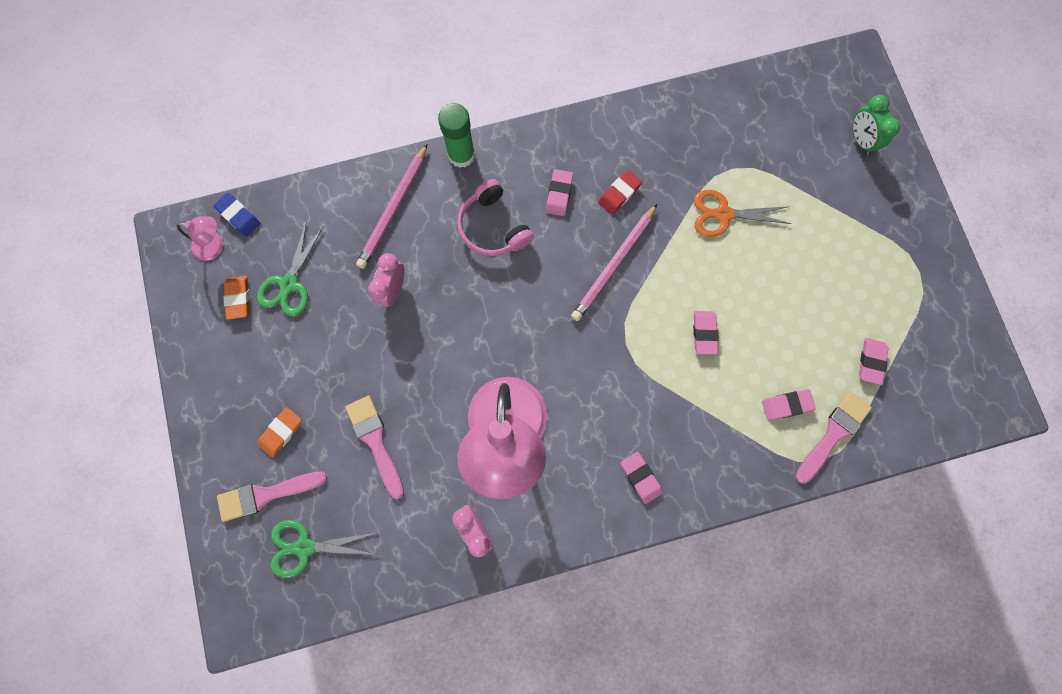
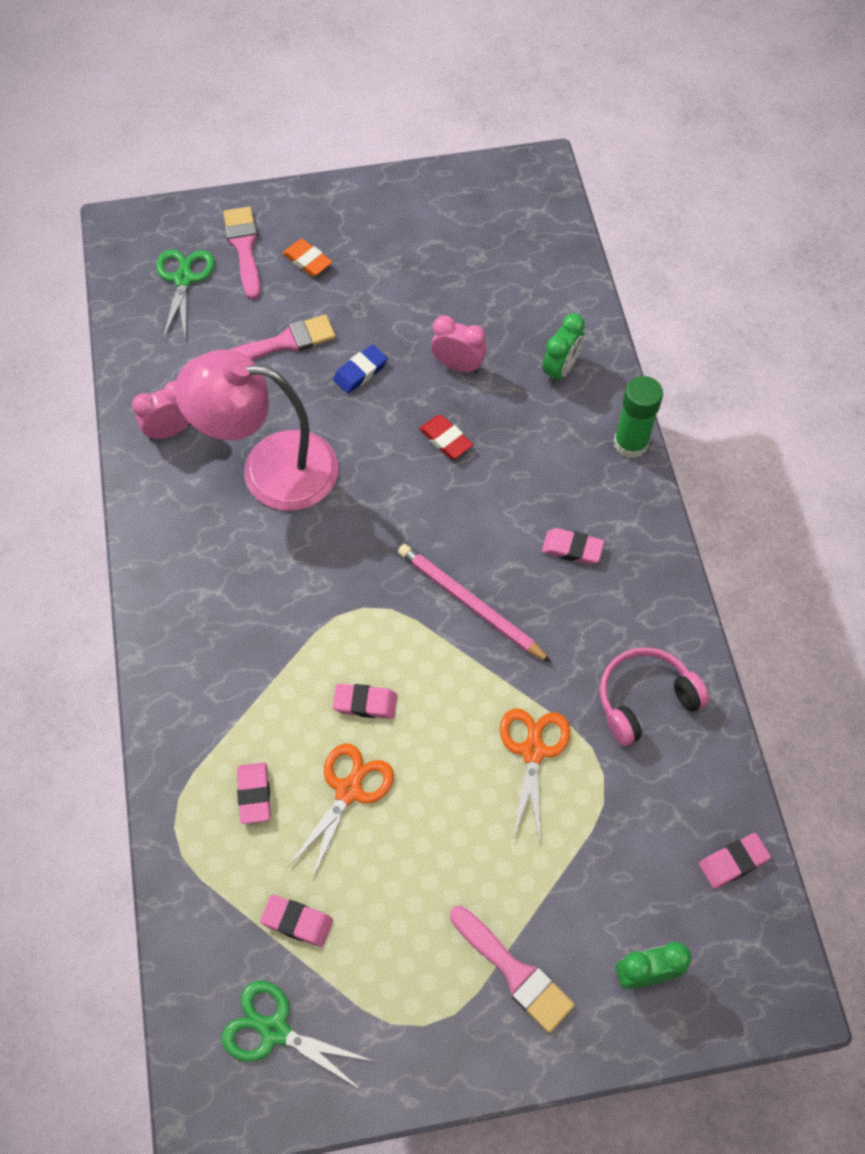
camera: 95 degrees right, 15 degrees down
pink lamp [177,216,223,261] -> none
blue eraser [213,193,260,237] -> blue eraser moved to [333,345,388,393]
orange eraser [224,276,250,320] -> none
green scissors [257,221,324,317] -> green scissors moved to [222,981,373,1089]
pink pencil [356,144,427,269] -> green clock [542,313,585,385]
pink headphones [457,179,534,256] -> pink headphones moved to [600,647,709,746]
red eraser [598,170,642,215] -> red eraser moved to [419,415,473,459]
pink eraser [621,452,663,504] -> pink eraser moved to [699,833,771,889]
pink brush [795,392,872,483] -> pink brush moved to [450,906,575,1033]
none -> orange scissors [288,744,394,880]

